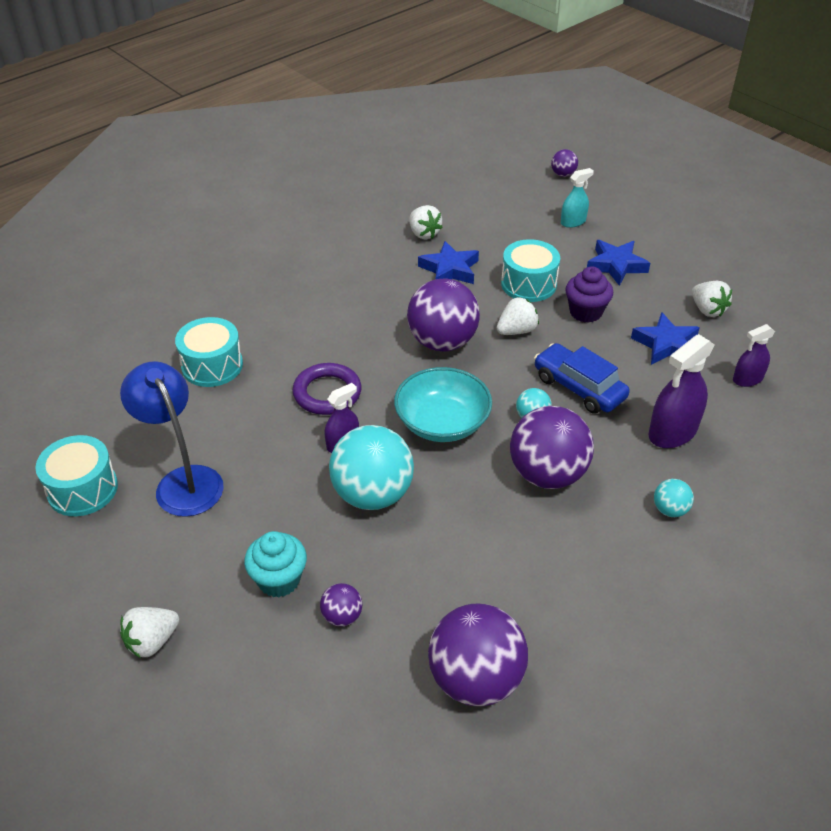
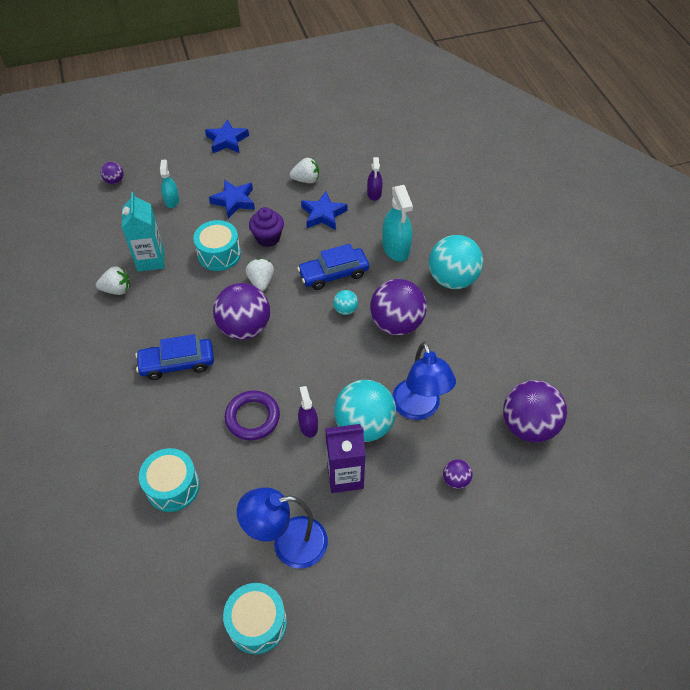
camera: 65 degrees left, 10 degrees up
white strawberry [120,607,179,658] -> none
turquoise cupcake [244,531,307,597] -> none
turquoise bowl [394,367,492,442] -> none
blue star [418,241,479,284] -> blue star moved to [205,119,249,153]
purple spray bottle [648,334,714,448] -> turquoise spray bottle [382,185,413,262]
turquoise ball [654,479,694,517] -> turquoise ball [429,235,483,289], size x2.19
none -> turquoise carton [122,192,165,272]
none -> blue car [135,334,214,380]
none -> purple carton [325,424,366,493]
none -> blue lamp [392,342,456,420]

